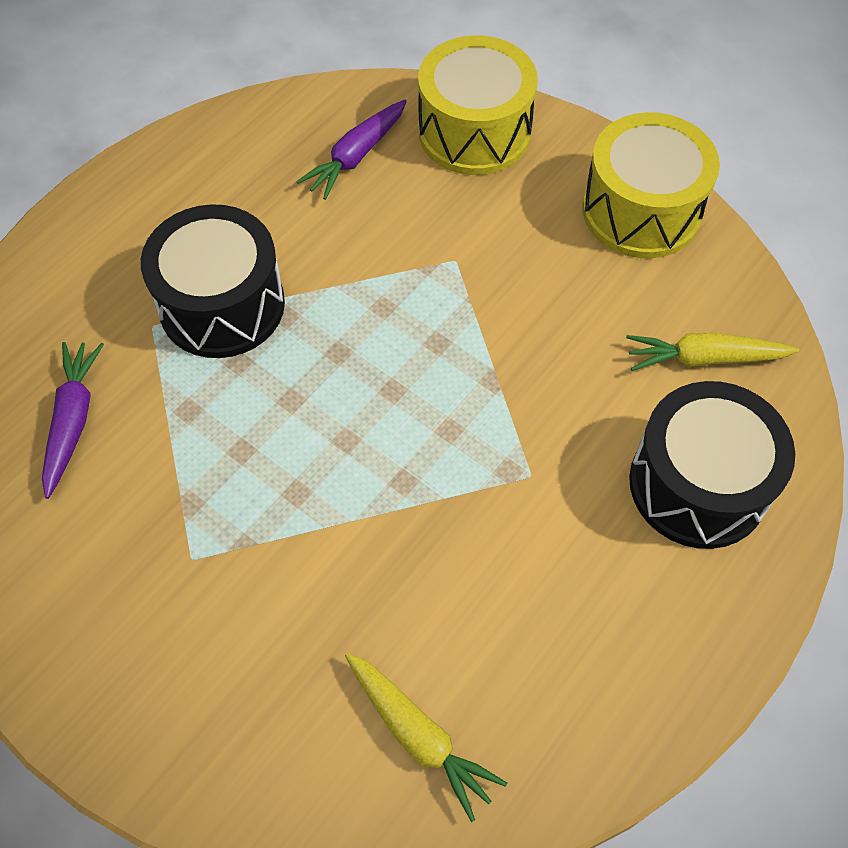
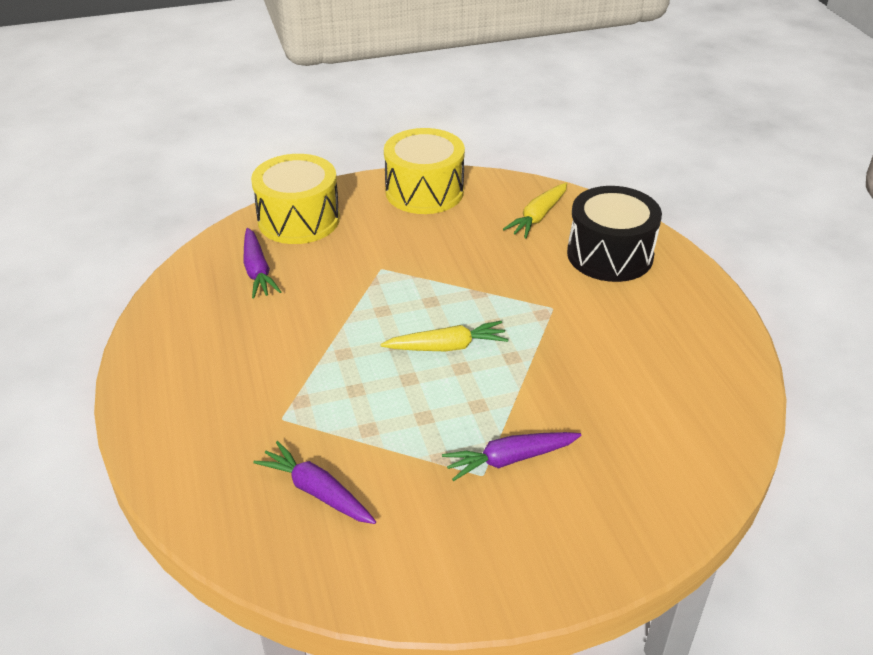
camera: 55 degrees left, 20 degrees down
black drum [141,204,285,358] -> none
yellow carrot [345,653,507,822] -> yellow carrot moved to [380,321,508,351]
none -> purple carrot [442,432,582,481]

